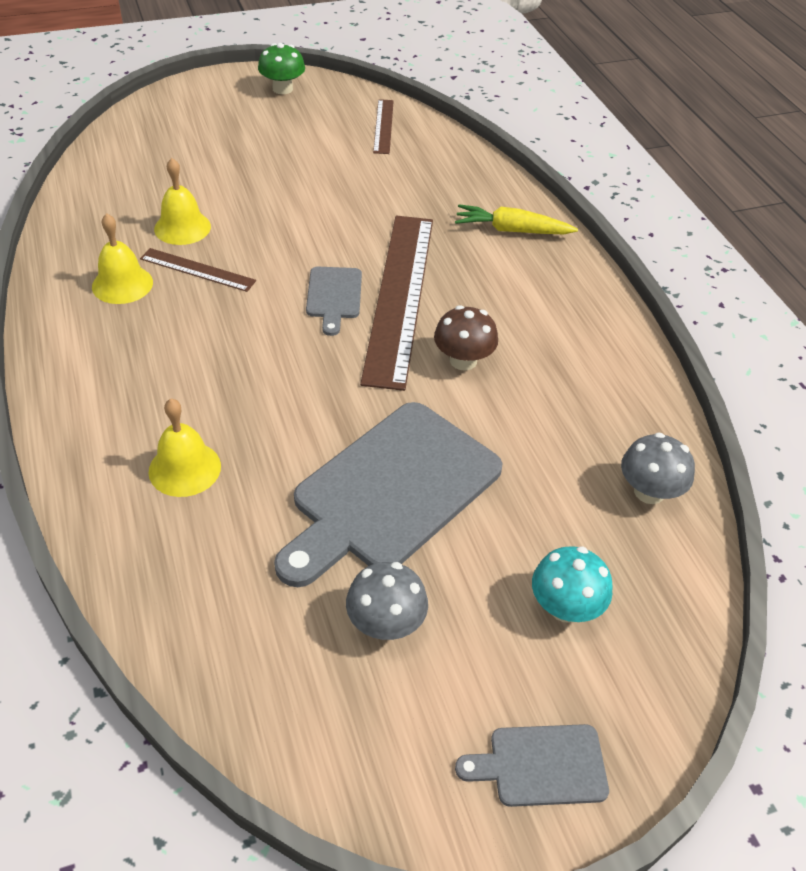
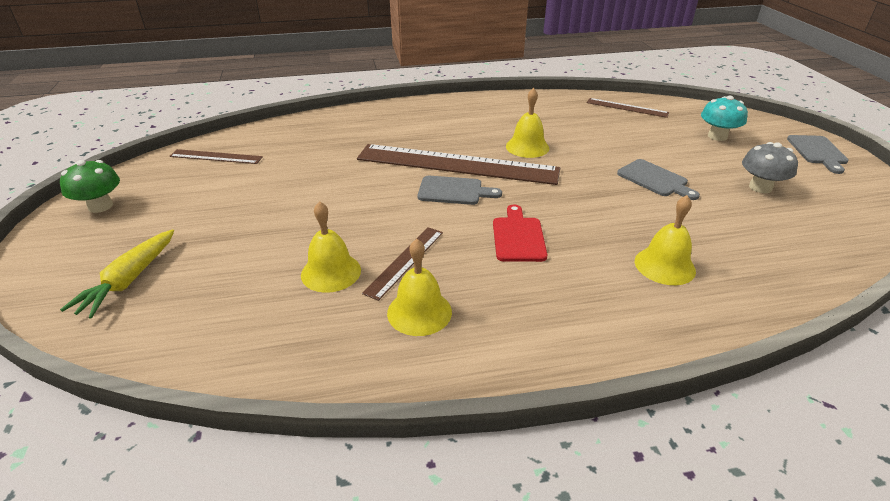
camera: 80 degrees left, 10 degrees down
grey cutting board [274,402,503,587] -> grey cutting board [617,159,700,200], size x0.47
brown mushroom [434,305,498,370] -> yellow bell [506,88,549,158]
yellow carrot [455,204,578,234] -> yellow carrot moved to [60,229,174,318]
grey mushroom [621,433,695,504] -> brown ruler [587,98,669,118]
none -> red cutting board [493,204,547,262]

